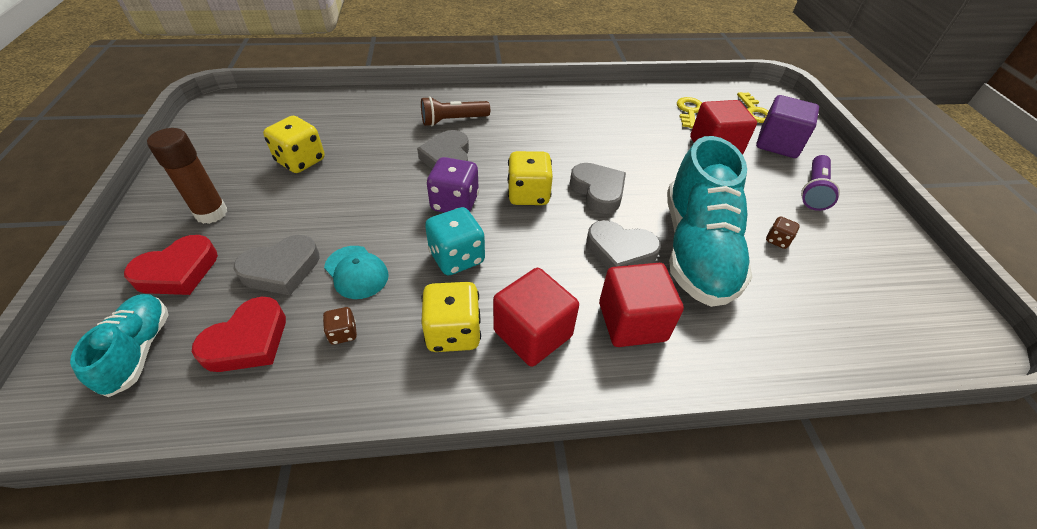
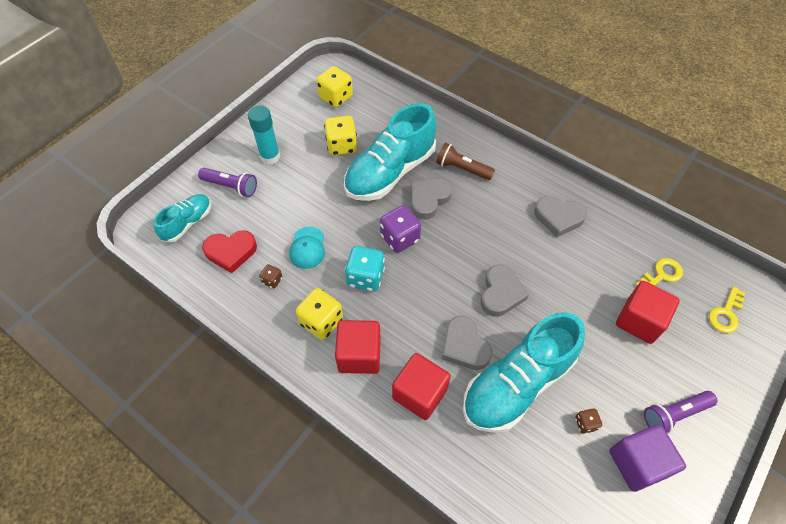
camera: 45 degrees right, 10 degrees up
red heart [124,235,218,295] -> purple flashlight [198,168,257,197]
brown glue stick [147,128,228,224] -> turquoise glue stick [248,105,280,164]
grey heart [234,235,320,295] -> grey heart moved to [534,197,587,237]
yellow dice [508,151,553,205] -> yellow dice moved to [316,66,353,107]
purple cube [756,95,819,158] -> purple cube moved to [609,424,686,492]
none -> turquoise shoe [344,103,437,201]

